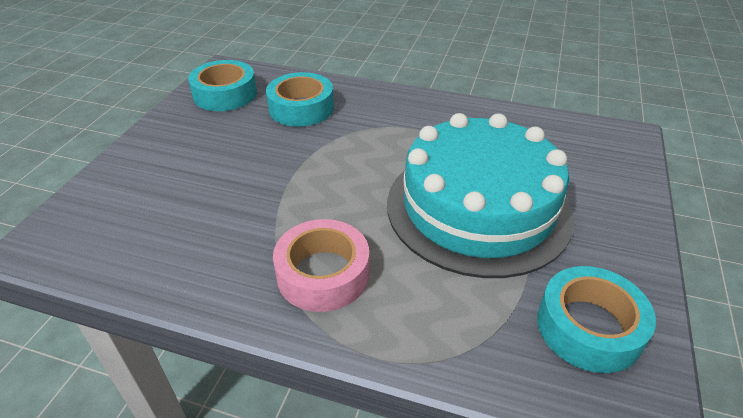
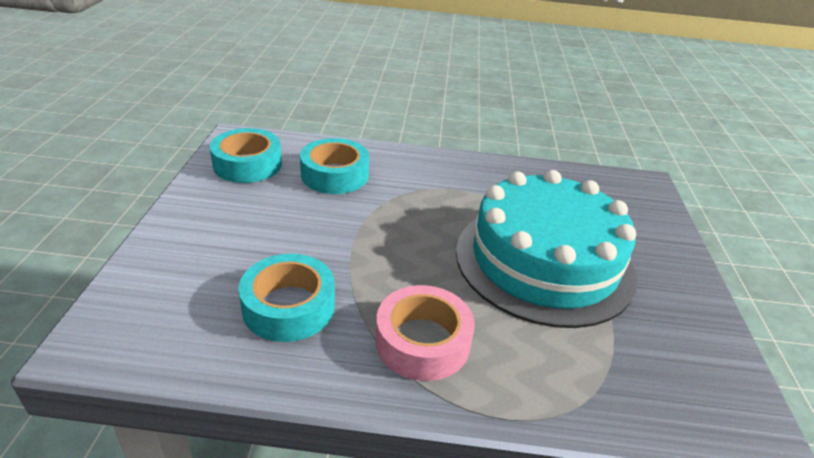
camera: 15 degrees left, 5 degrees down
turquoise tape [537,266,656,373] -> turquoise tape moved to [239,254,335,342]

